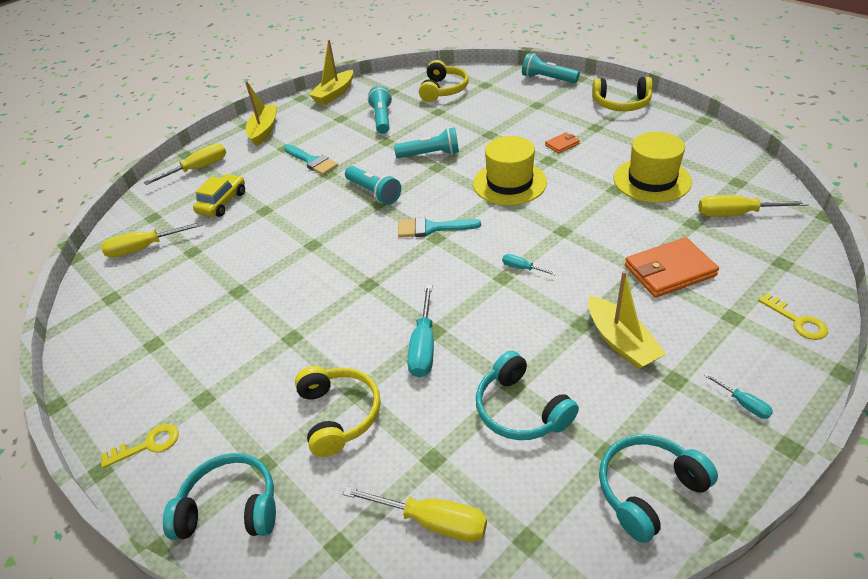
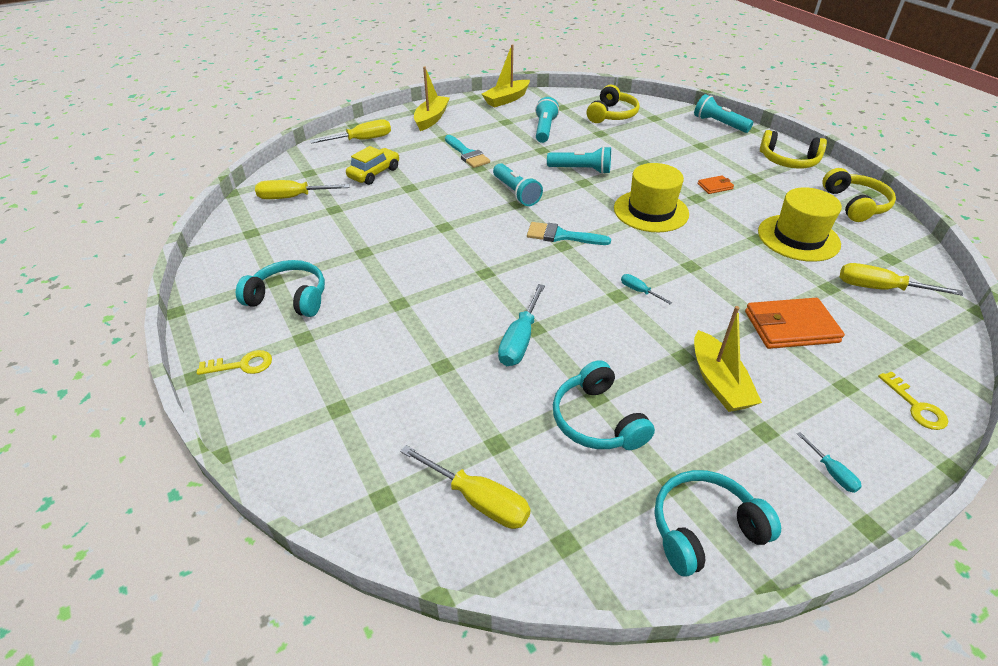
camera: 10 degrees right, 0 degrees up
turquoise headphones [163,453,276,540] -> turquoise headphones moved to [236,260,325,317]
yellow headphones [295,366,381,457] -> yellow headphones moved to [823,168,896,222]

